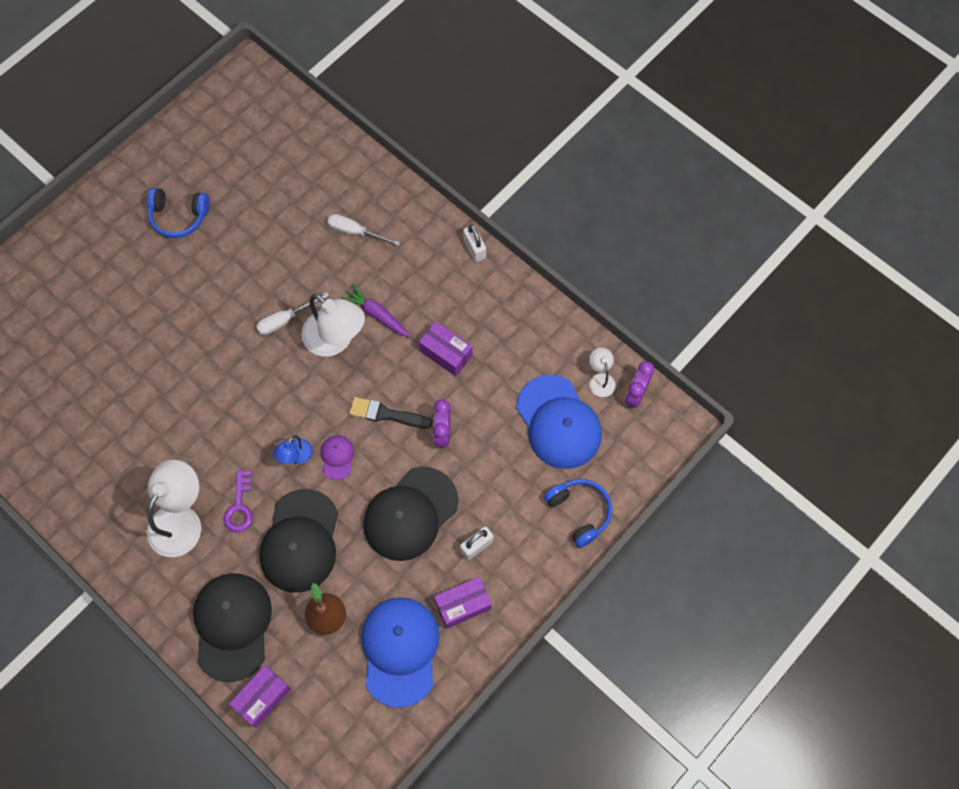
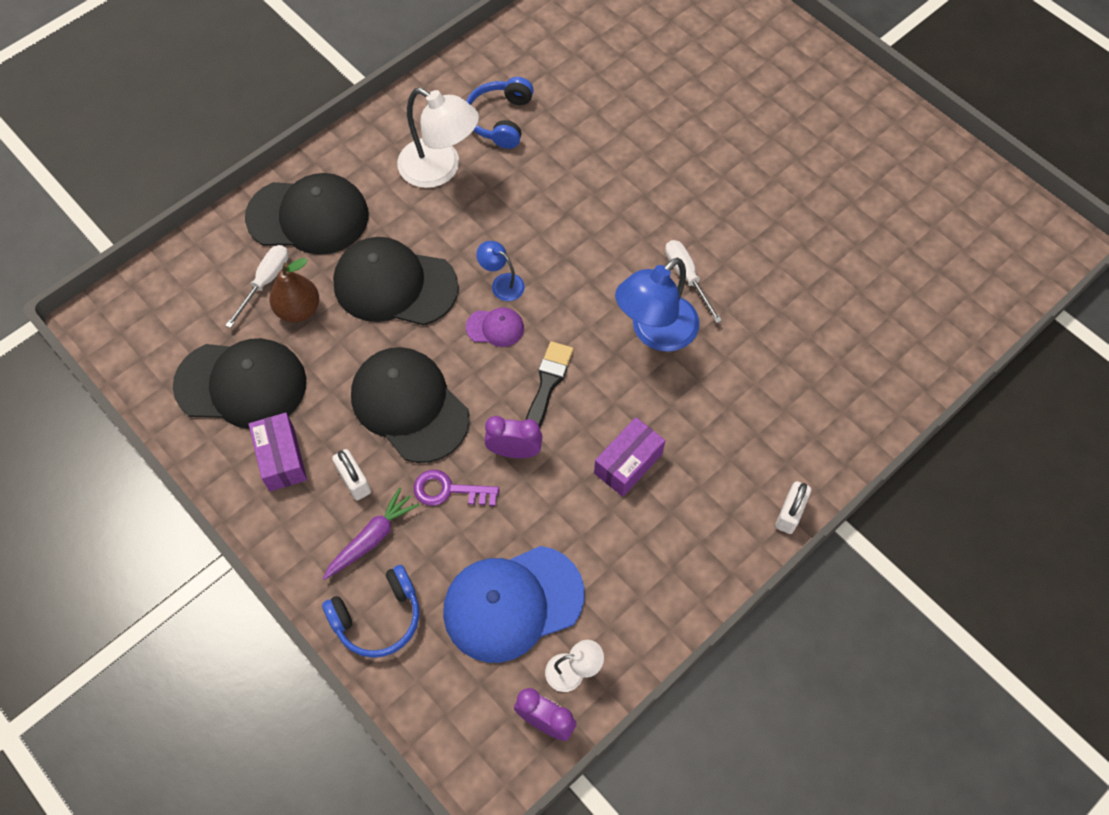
camera: 95 degrees right, 5 degrees down
blue headphones [147,188,210,238] -> blue headphones moved to [466,77,534,149]
purple key [223,470,253,533] -> purple key moved to [414,470,499,506]
purple box [229,665,291,728] -> none
white lamp [302,294,365,357] -> blue lamp [615,258,699,352]
white screwdriver [327,214,400,246] -> white screwdriver moved to [225,245,289,328]
purple carrot [341,284,411,337] -> purple carrot moved to [323,488,420,580]
blue cap [361,597,440,708] -> black cap [173,338,306,429]
white padlock [463,225,486,262] -> white padlock turned 45 degrees counterclockwise [775,481,811,534]

